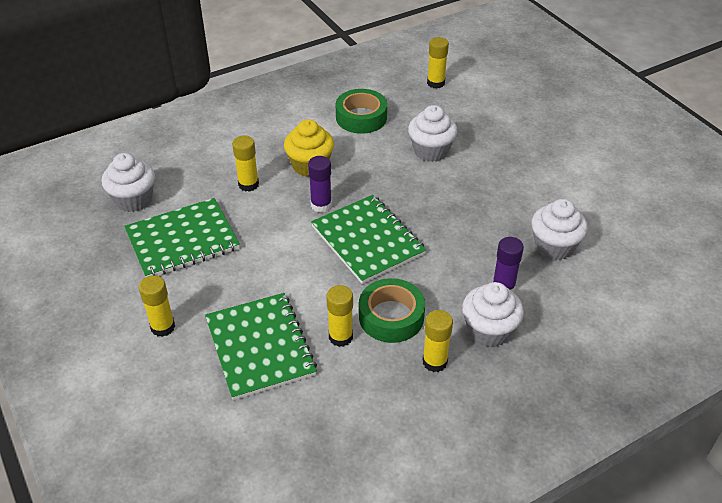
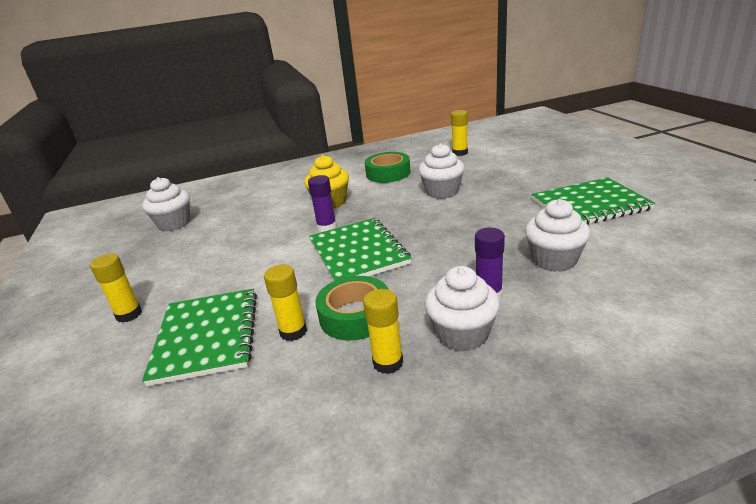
camera: 15 degrees right, 15 degrees down
green notebook [124,198,240,277] -> green notebook moved to [532,177,655,225]
yellow glue stick [232,135,259,192] -> none

